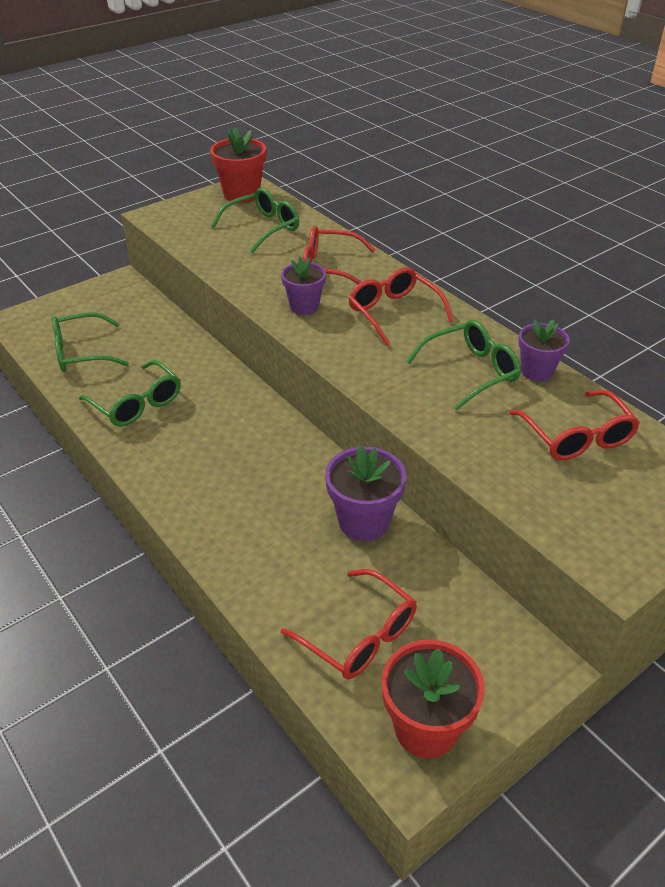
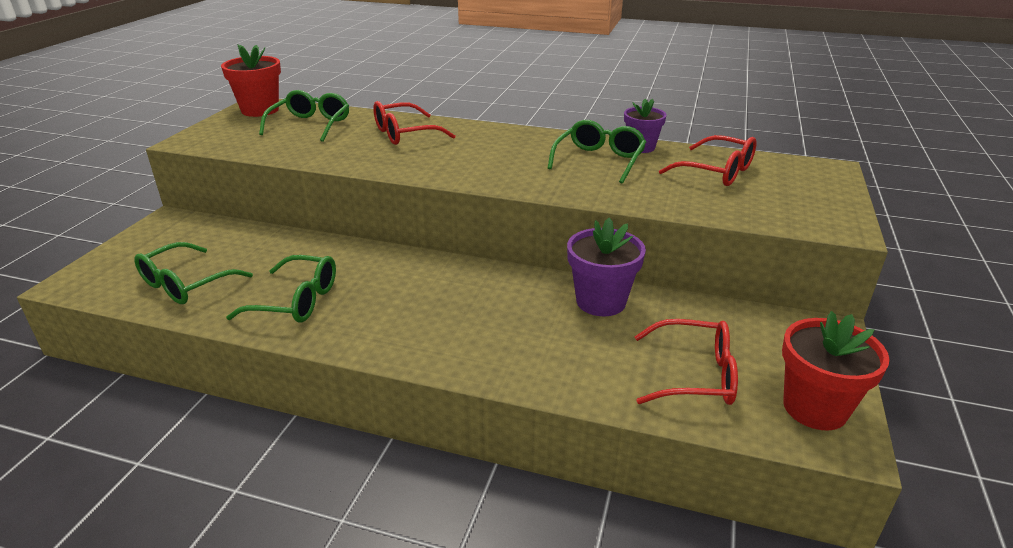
camera: 35 degrees left, 10 degrees down
purple flower pot [281,257,326,315] -> none
red glasses [348,267,453,347] -> none

